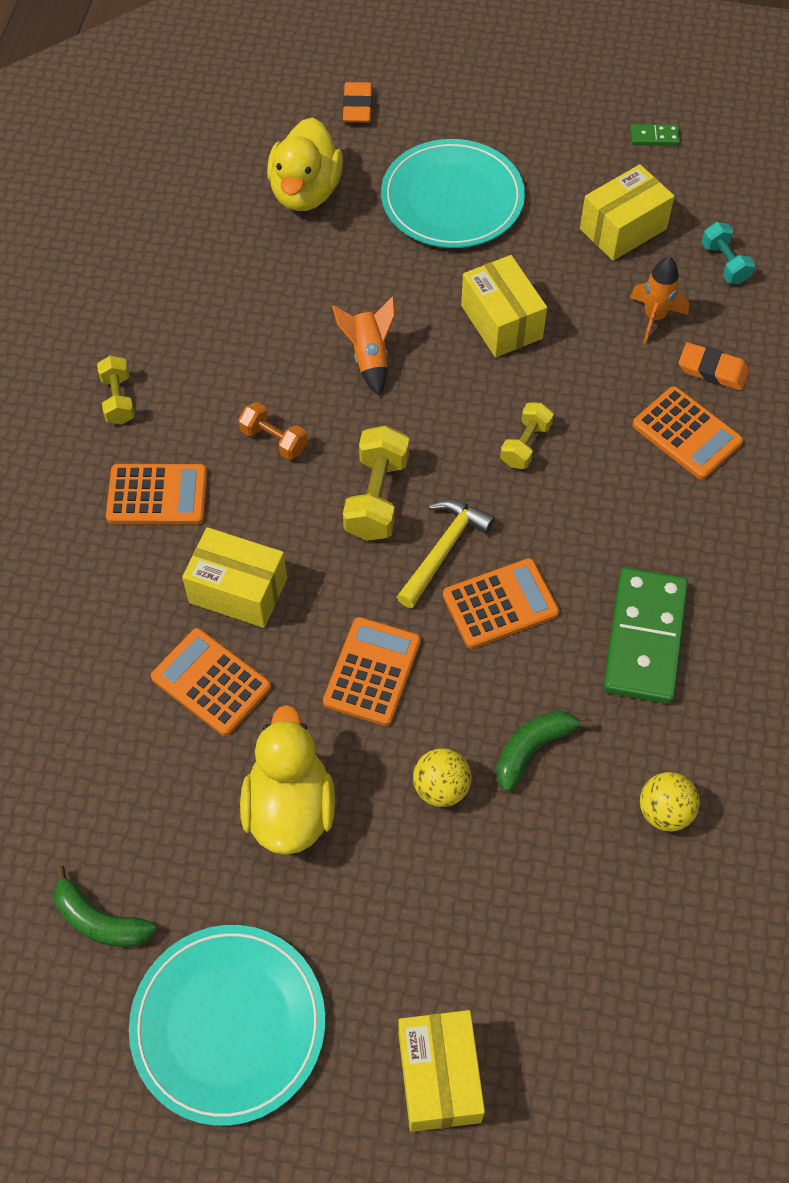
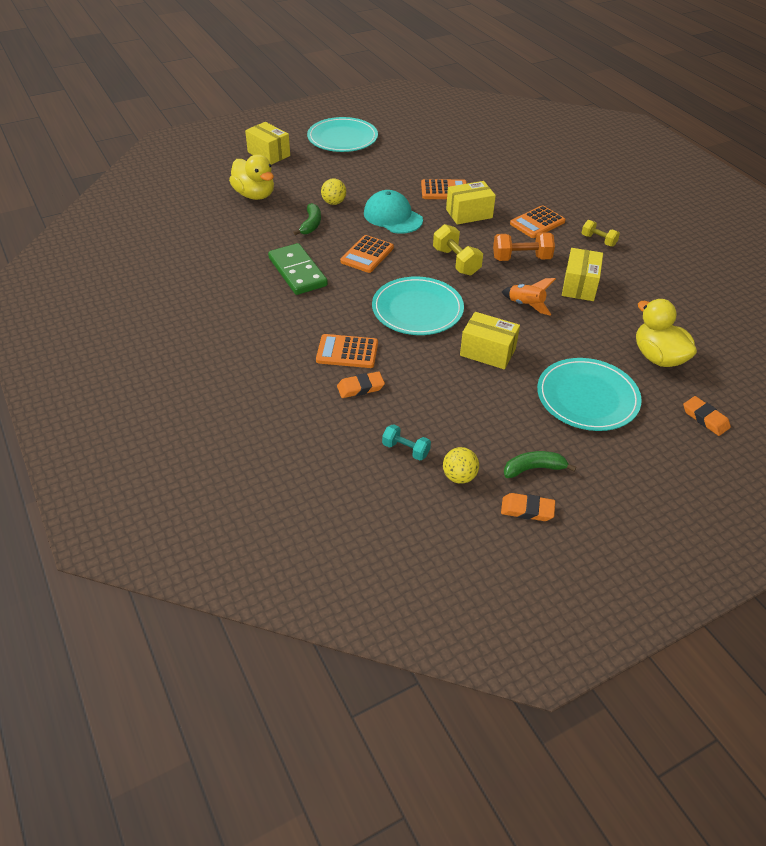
camera: 140 degrees right, 15 degrees down
green banana [54,865,157,947] -> green banana moved to [504,451,576,478]
orange dumbbell [239,402,307,460] -> orange dumbbell [493,232,555,261], size x1.59
yellow duck [240,705,335,855] -> yellow duck moved to [229,154,274,200]
orange calculator [323,617,421,726] -> turquoise cap [364,190,423,234]
yellow hammer [397,499,495,608] -> none
yellow dumbbell [500,402,554,469] -> turquoise plate [372,277,464,335]
yellow box [580,164,675,261] -> yellow box moved to [562,248,603,301]
green domino [630,124,680,145] -> orange eraser [501,493,555,521]
orange rocket [630,256,689,344] -> none
yellow ball [640,772,700,832] -> yellow ball moved to [443,447,479,484]

